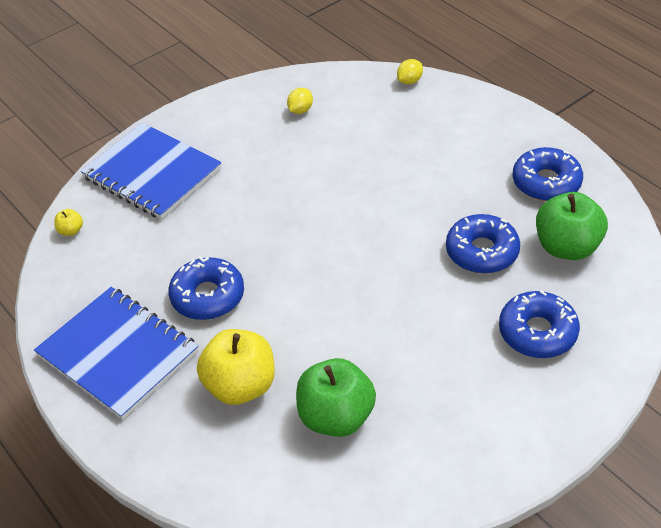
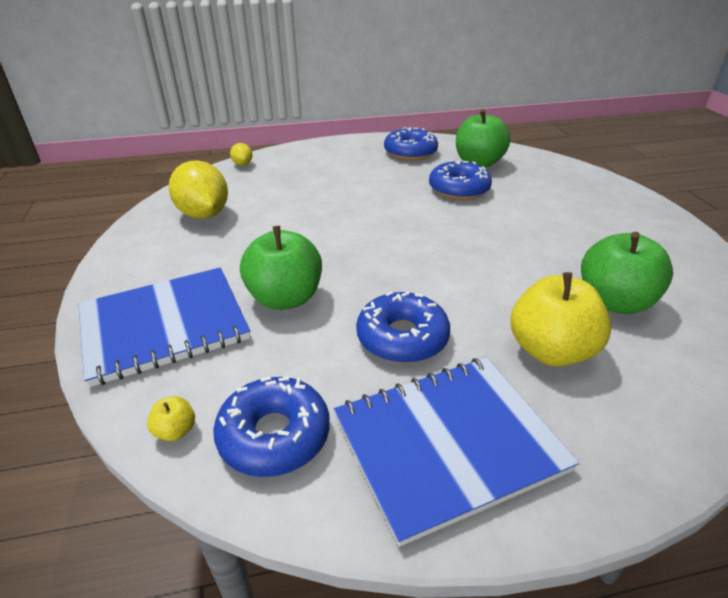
camera: 65 degrees left, 10 degrees down
yellow lemon [287,88,313,114] -> yellow lemon [169,160,228,219], size x2.12
blue donut [499,290,580,358] -> blue donut moved to [213,376,330,477]
none -> green apple [240,226,322,310]

